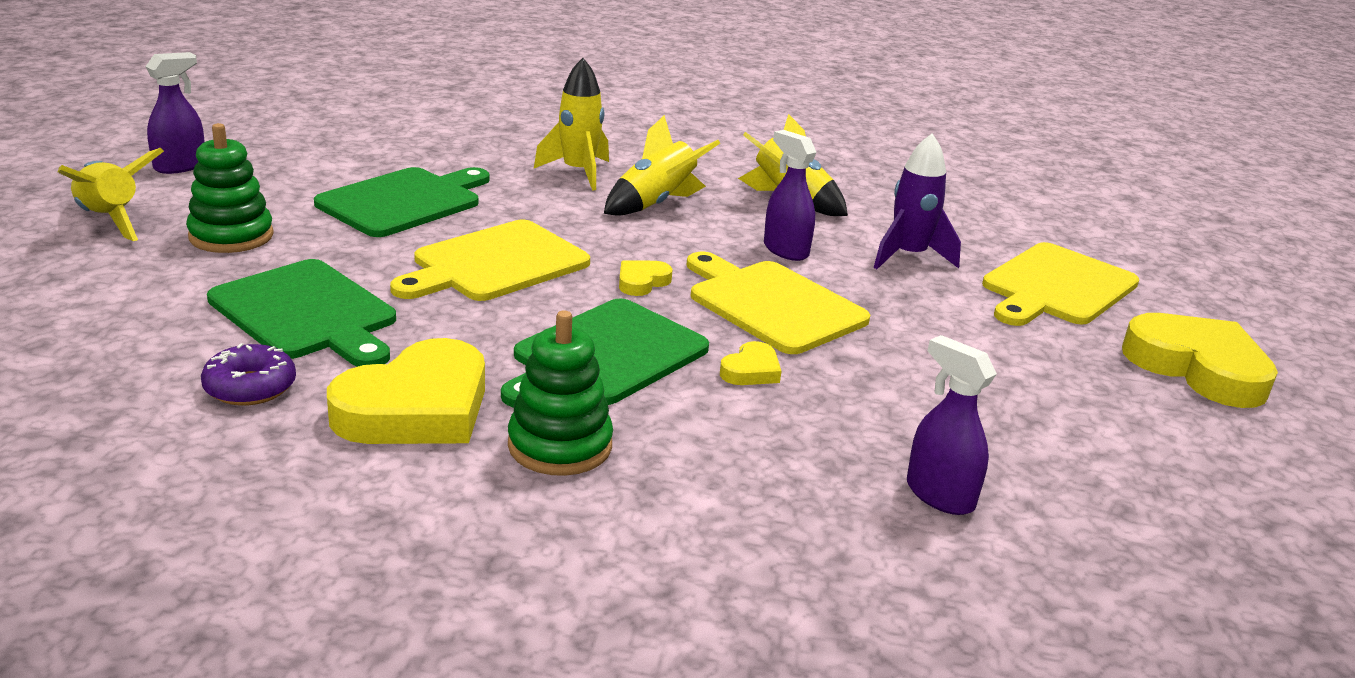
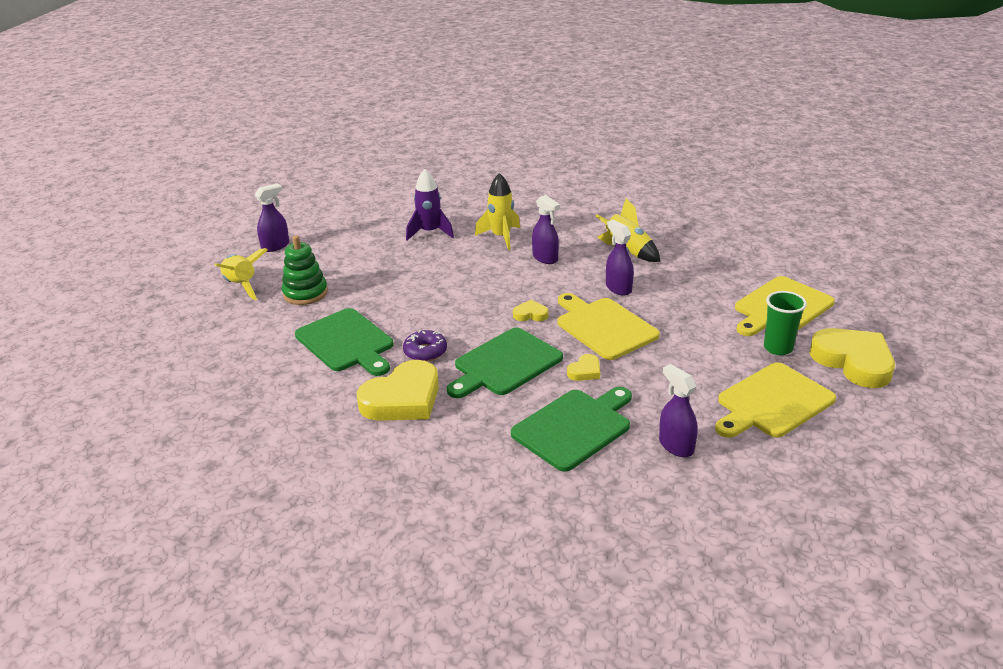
camera: 10 degrees right, 5 degrees up
purple donut [201,343,296,406] -> purple donut moved to [403,330,447,362]
green cutting board [314,167,490,237] -> green cutting board moved to [511,387,632,471]
yellow cutting board [390,220,590,301] -> yellow cutting board moved to [715,362,836,438]
green stacking toy [508,310,613,476] -> none
yellow rocket [604,115,720,216] -> purple spray bottle [532,195,560,264]
yellow heart [619,260,673,296] -> yellow heart turned 45 degrees clockwise [513,300,548,321]
purple rocket [874,133,961,269] -> purple rocket moved to [406,169,454,240]
none -> green cup [764,291,807,355]

